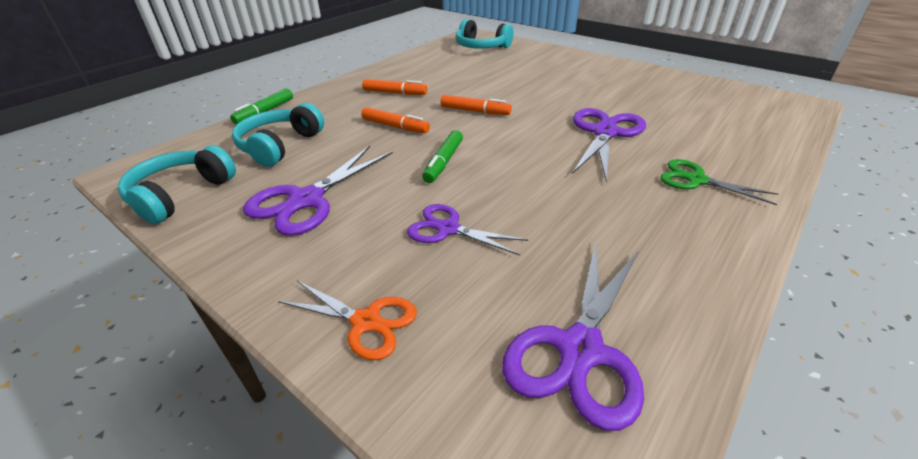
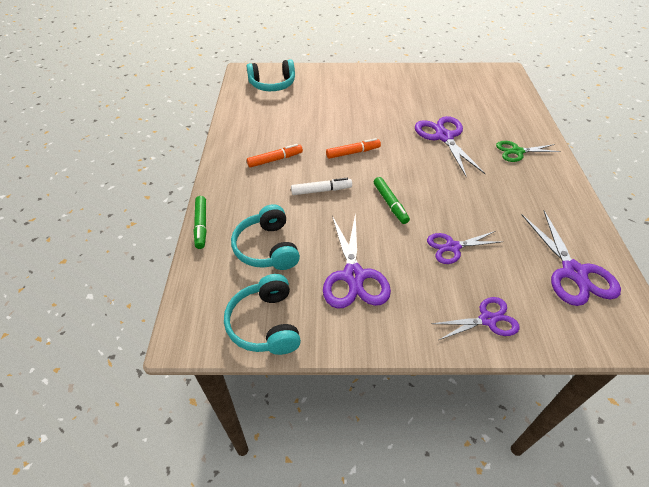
camera: 40 degrees left, 10 degrees up
orange scissors [278,281,417,360] -> purple scissors [431,297,520,340]
orange marker [361,107,430,133] -> white marker [291,178,352,195]

